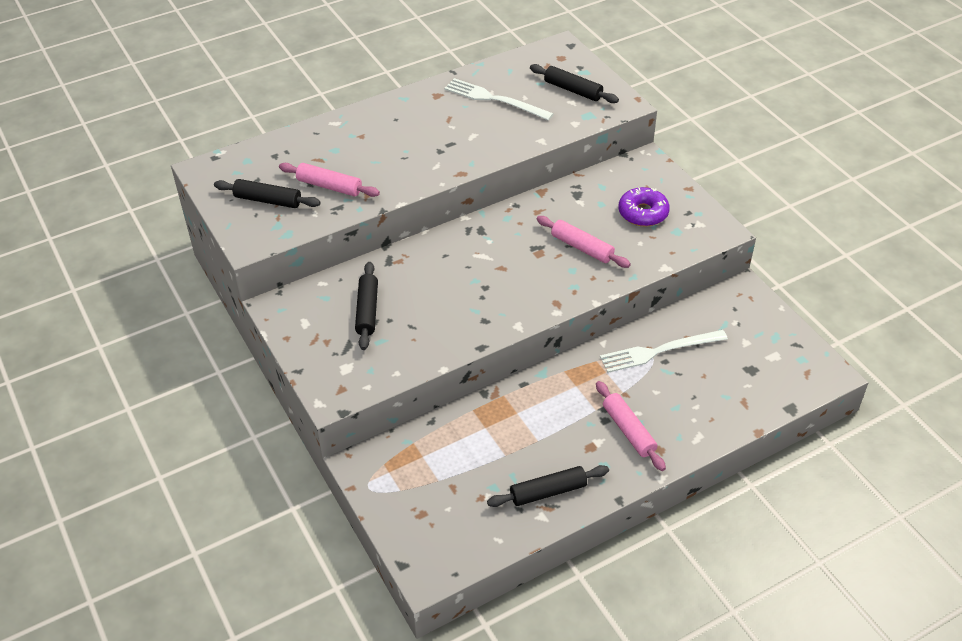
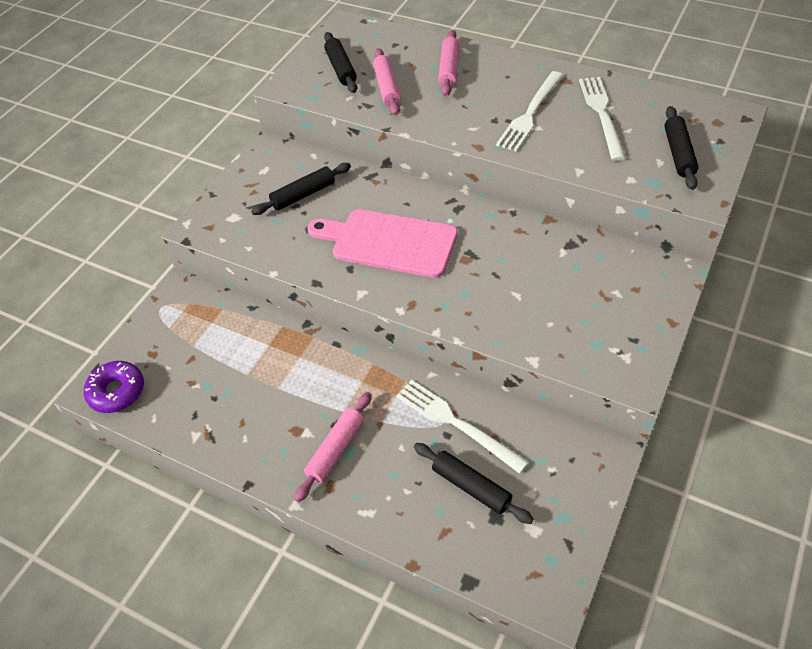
camera: 60 degrees right, 5 degrees up
black rolling pin [487,465,609,507] -> black rolling pin moved to [414,443,534,524]
pink rolling pin [537,216,631,268] -> pink rolling pin moved to [438,30,460,96]
purple donut [618,187,670,227] -> purple donut moved to [84,361,144,413]
none -> pink cutting board [307,209,458,278]
none -> white fork [496,71,563,152]

